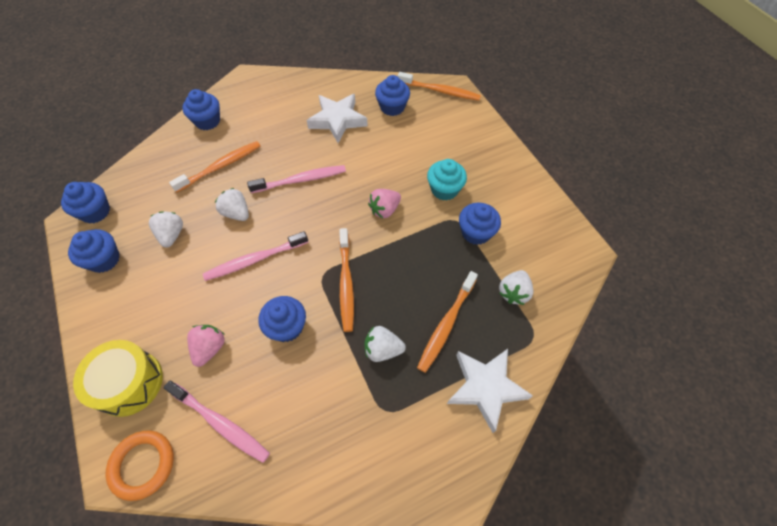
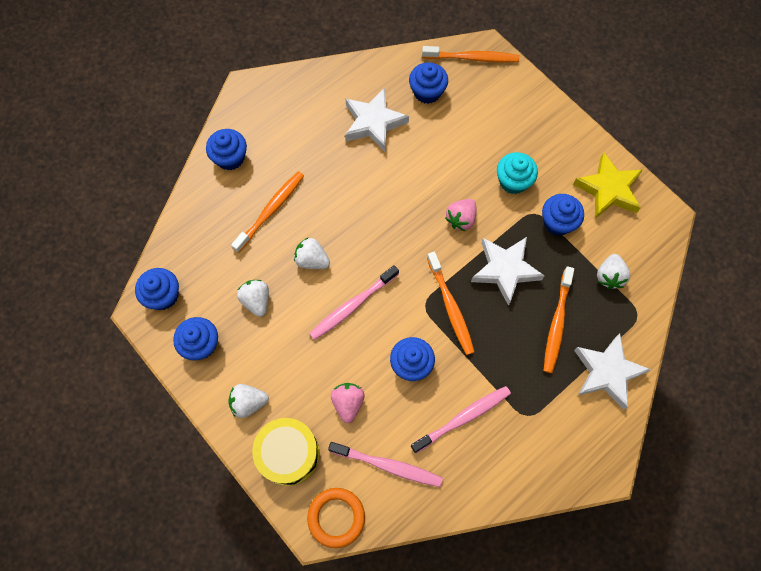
camera: 15 degrees left, 10 degrees up
pink toothbrush [247,165,346,193] -> pink toothbrush moved to [411,386,511,454]
white strawberry [365,326,406,362] -> white strawberry moved to [228,384,269,418]
none -> white star [471,237,544,306]
none -> yellow star [573,152,643,219]

